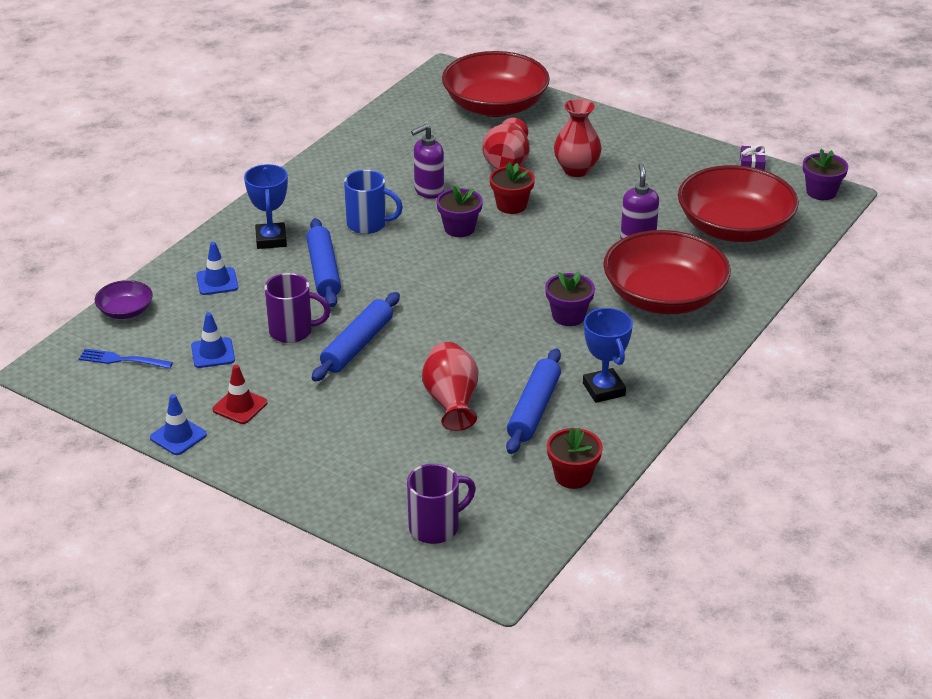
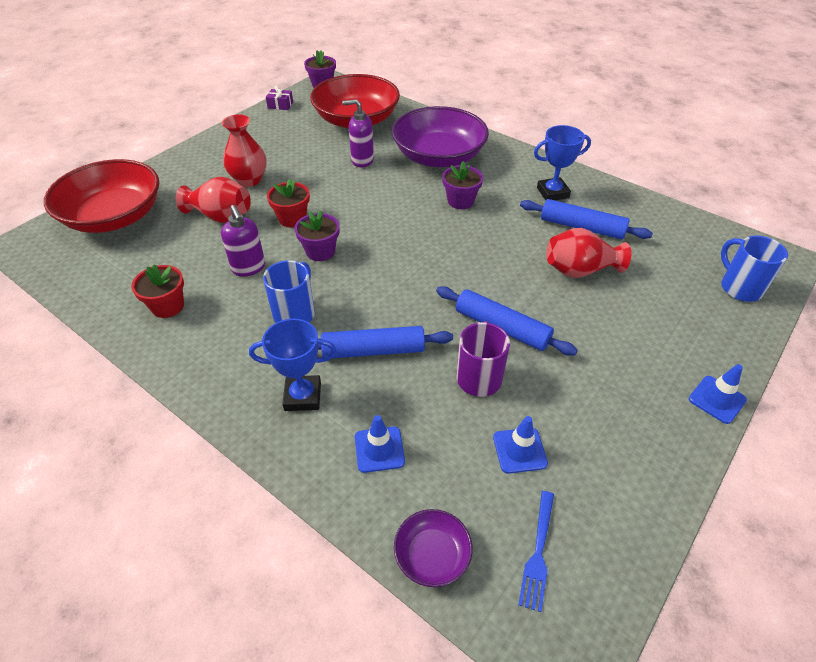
camera: 85 degrees left, 10 degrees up
blue traffic cone [150,394,207,455] -> blue traffic cone moved to [689,364,747,424]
red traffic cone [213,365,267,424] -> none
purple mug [407,464,476,544] -> blue mug [721,235,788,302]
red flower pot [547,427,603,489] -> red flower pot moved to [131,264,184,318]
red bowl [603,230,731,314] -> purple bowl [392,106,489,167]

